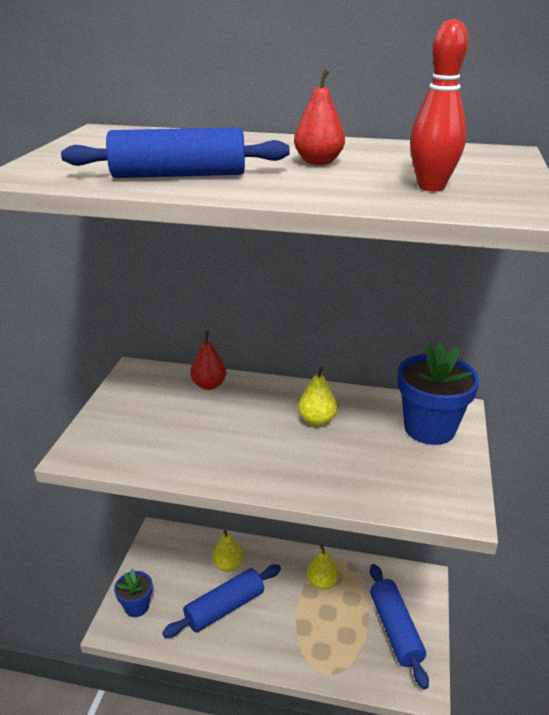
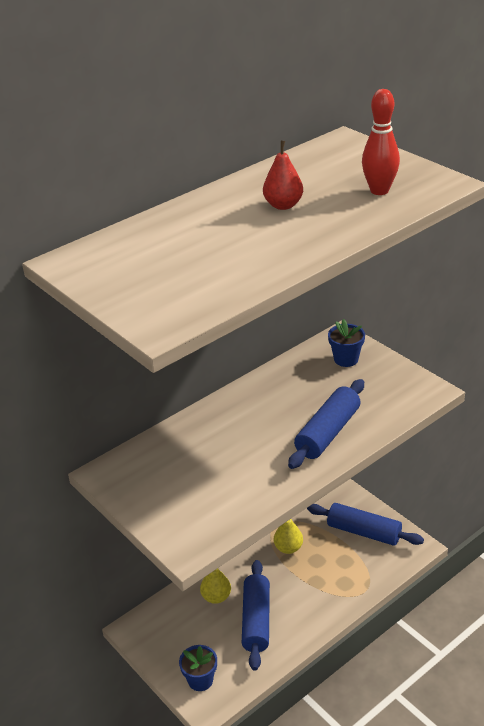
camera: 50 degrees left, 5 degrees up
blue rolling pin [61,127,290,178] -> blue rolling pin moved to [288,379,364,469]
red pear [190,331,226,390] -> none
yellow pear [298,366,337,426] -> none
blue flower pot [397,343,480,445] -> blue flower pot [328,319,365,367], size x0.58

